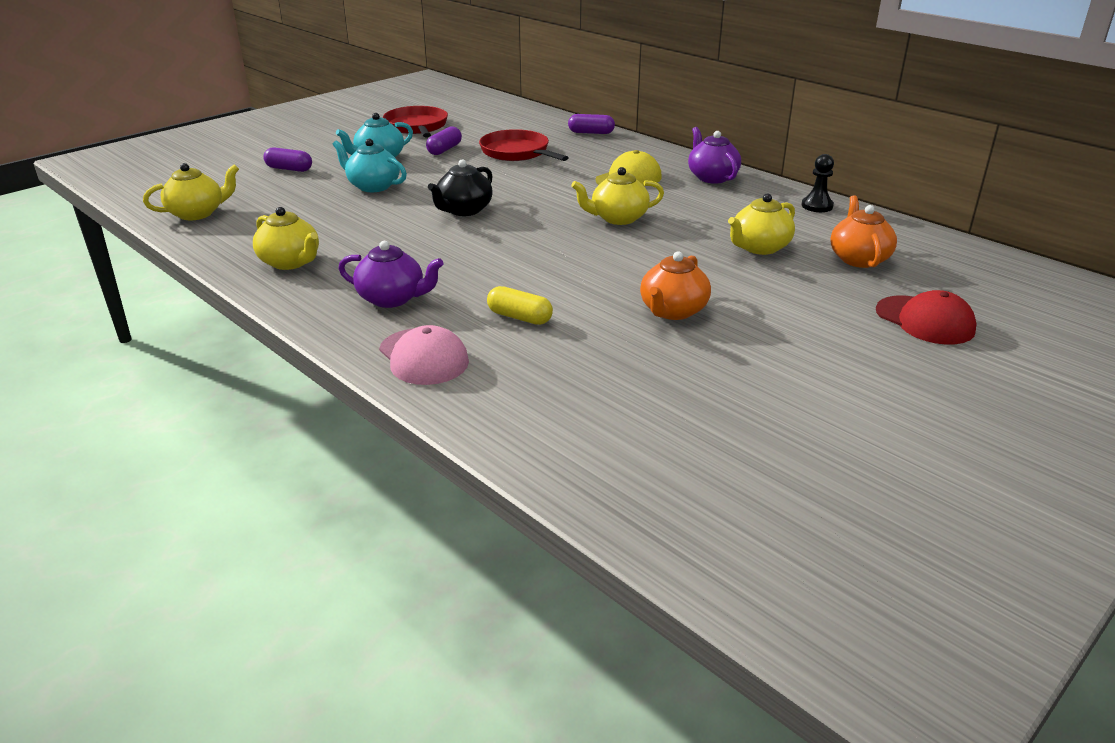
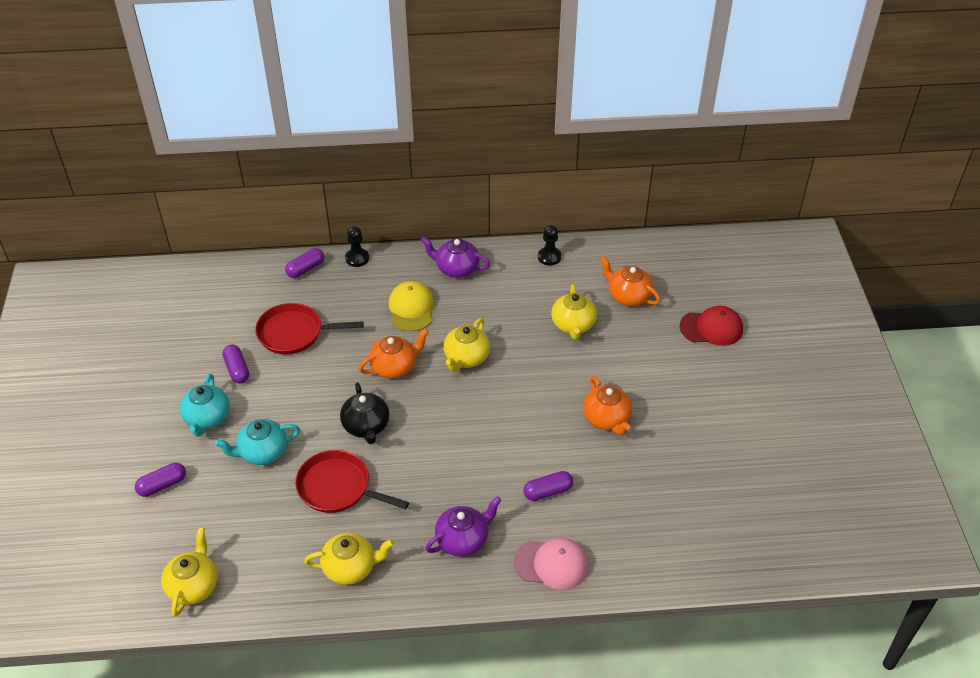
camera: 50 degrees left, 15 degrees up
red pan [383,106,448,138] -> red pan moved to [295,450,409,513]
yellow capsule [487,286,553,325] -> purple capsule [523,471,573,501]
none -> black pawn [345,226,369,267]
none -> orange teapot [359,328,429,378]

